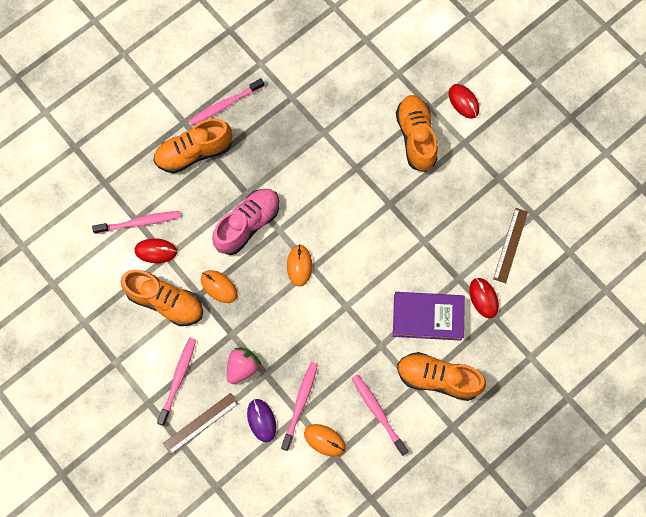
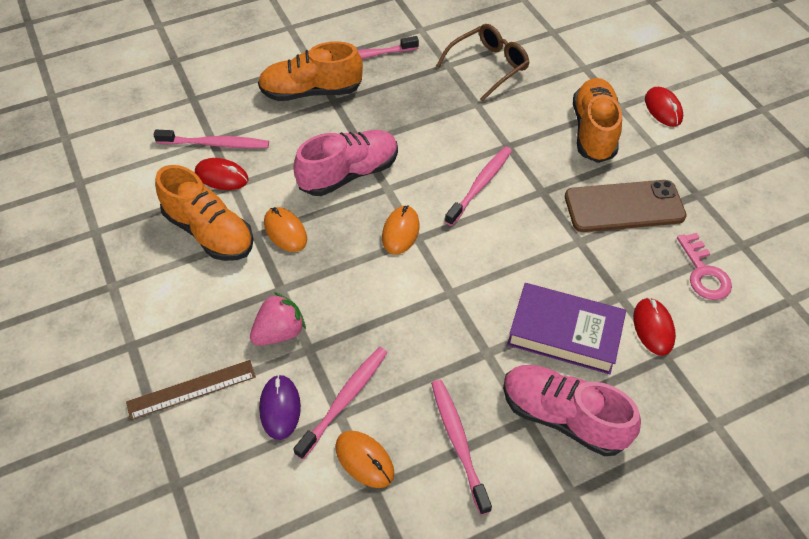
camera: 15 degrees right, 20 degrees down
pink toothbrush [157,338,196,426] -> pink toothbrush moved to [445,147,512,226]
orange shoe [397,352,486,401] -> pink shoe [503,365,641,456]
brown ruler [493,208,528,283] -> pink key [677,233,732,300]
none -> brown glasses [436,24,530,102]
none -> brown phone [565,180,687,232]

